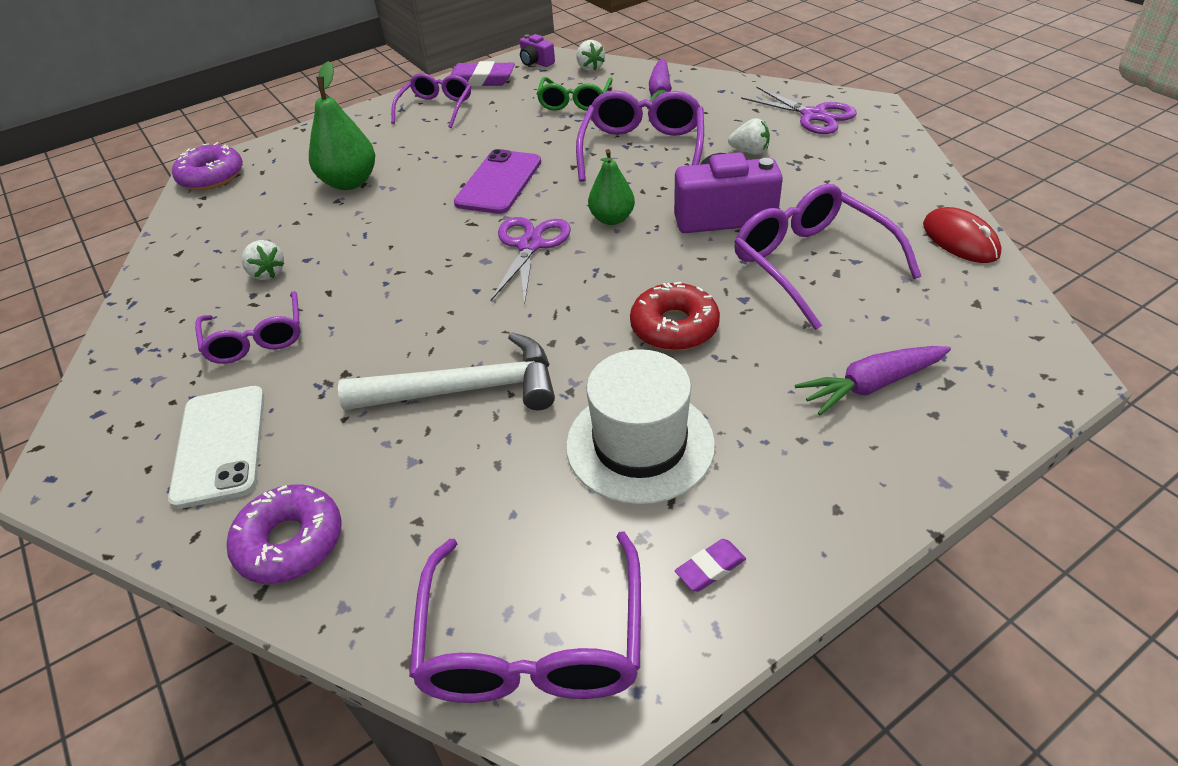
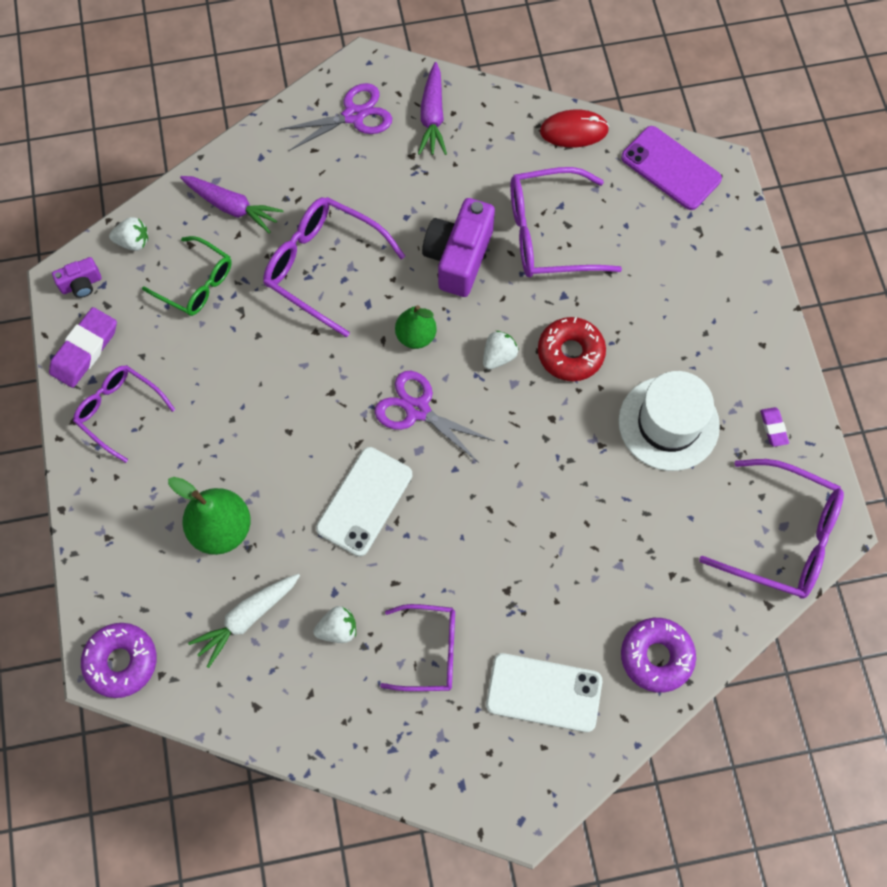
camera: 70 degrees left, 25 degrees up
white hammer [338,332,555,410] -> none
purple phone [454,149,541,214] -> purple phone moved to [621,126,722,210]
white strawberry [728,118,770,155] -> white strawberry moved to [483,331,519,370]
purple carrot [795,346,951,415] -> purple carrot moved to [418,62,447,155]
none -> white carrot [188,574,300,668]
none -> white phone [316,447,412,556]

